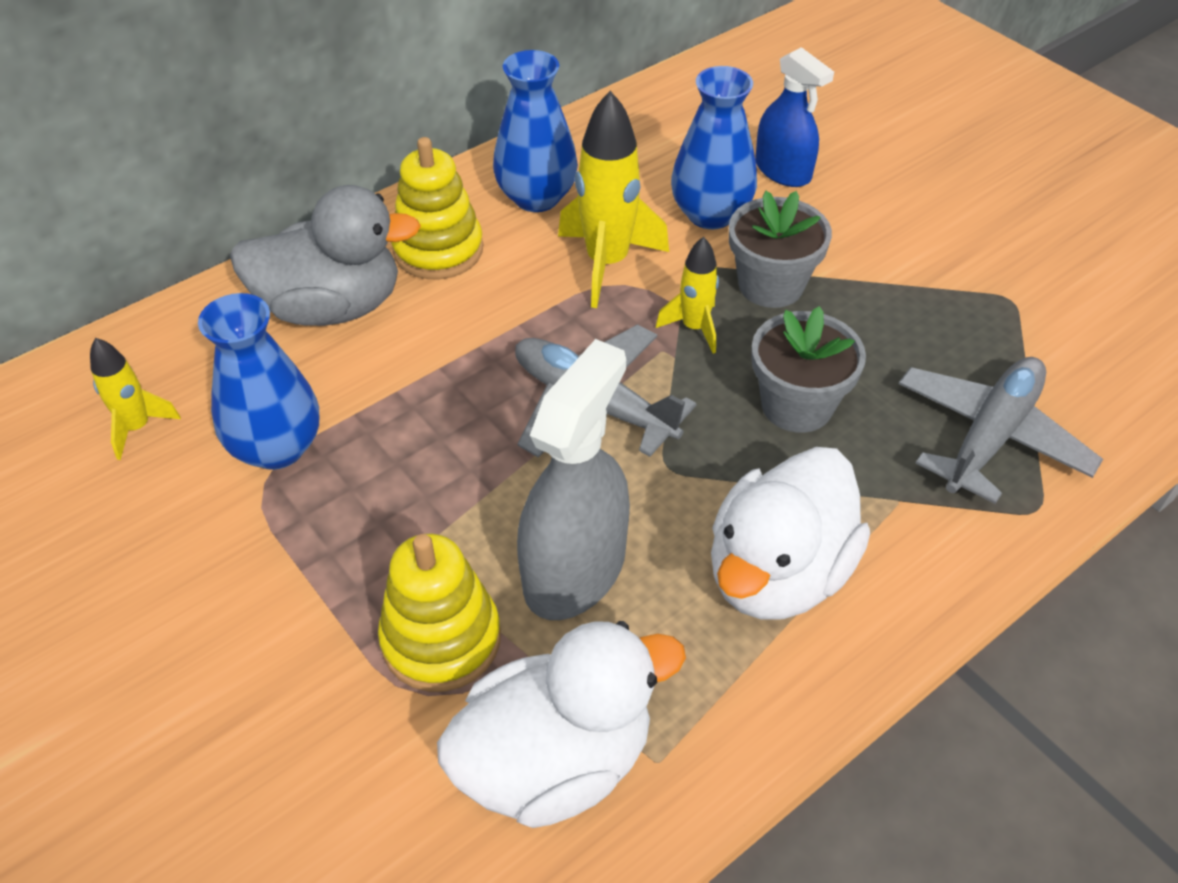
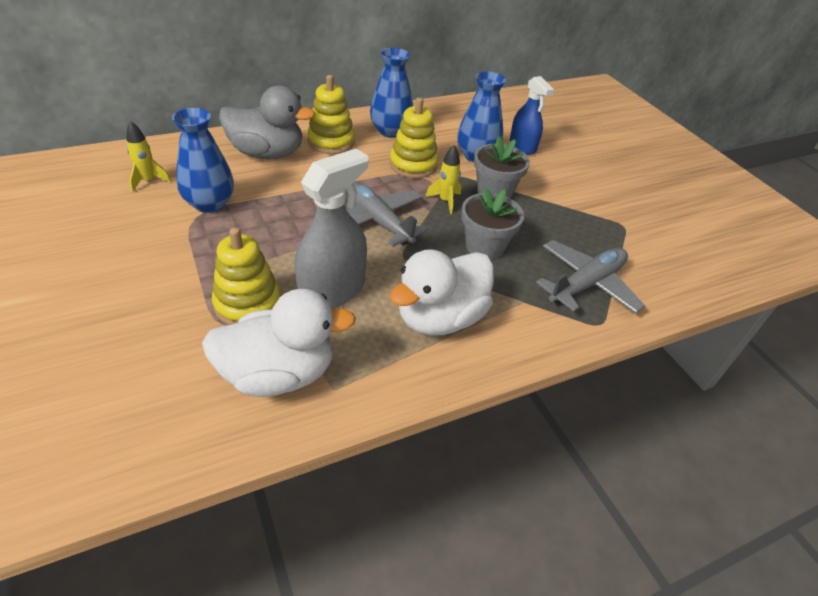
camera: 10 degrees right, 5 degrees down
yellow rocket [558,91,669,308] -> yellow stacking toy [390,97,439,178]

